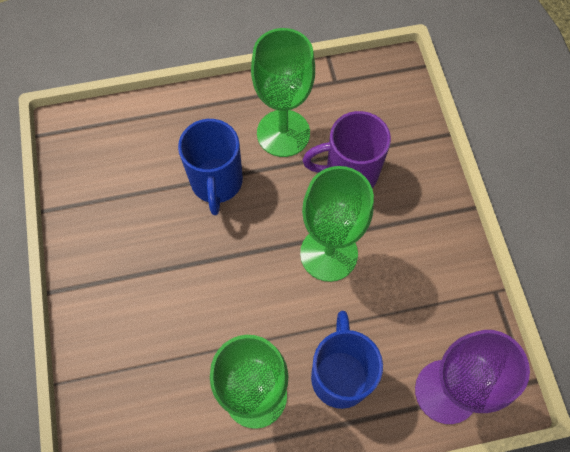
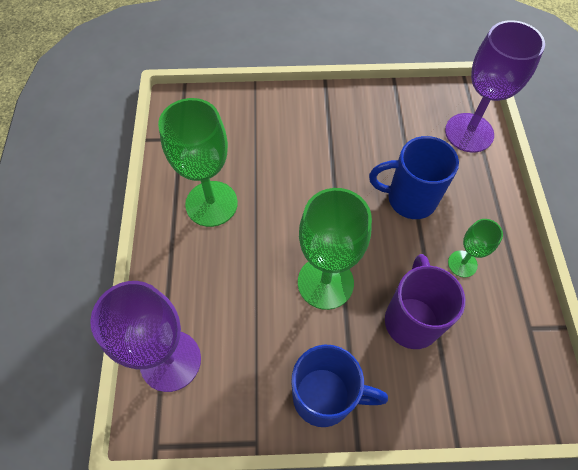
camera: 100 degrees right, 5 degrees down
green goblet [251,28,315,157] -> green goblet [448,219,503,277], size x0.52
blue mug [311,311,383,409] -> blue mug moved to [291,345,388,427]
none -> purple goblet [445,20,545,152]

